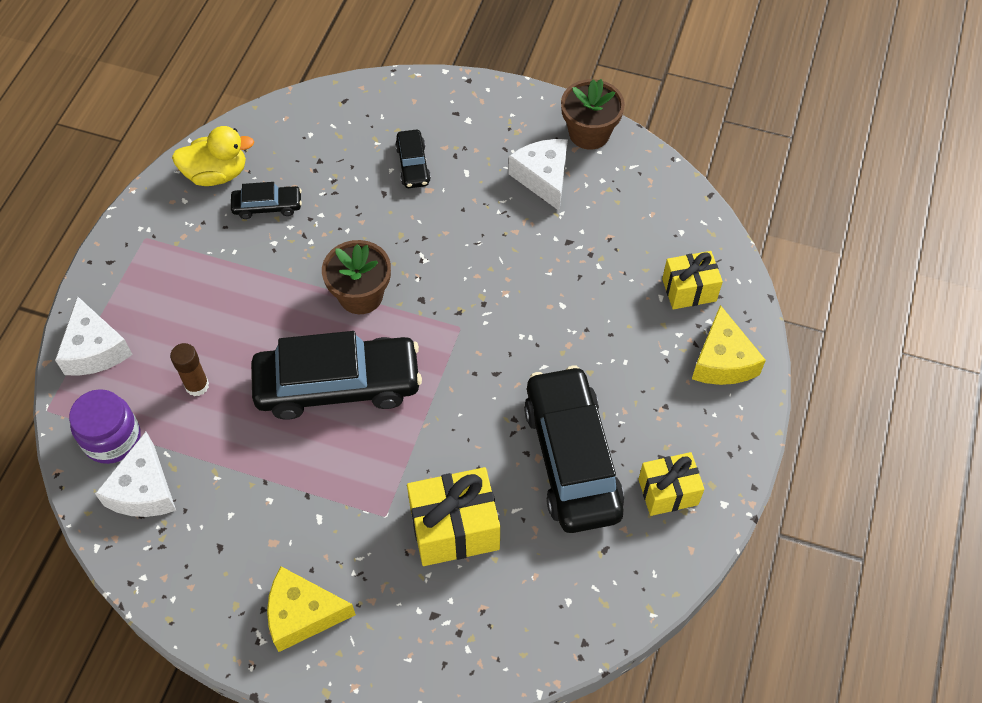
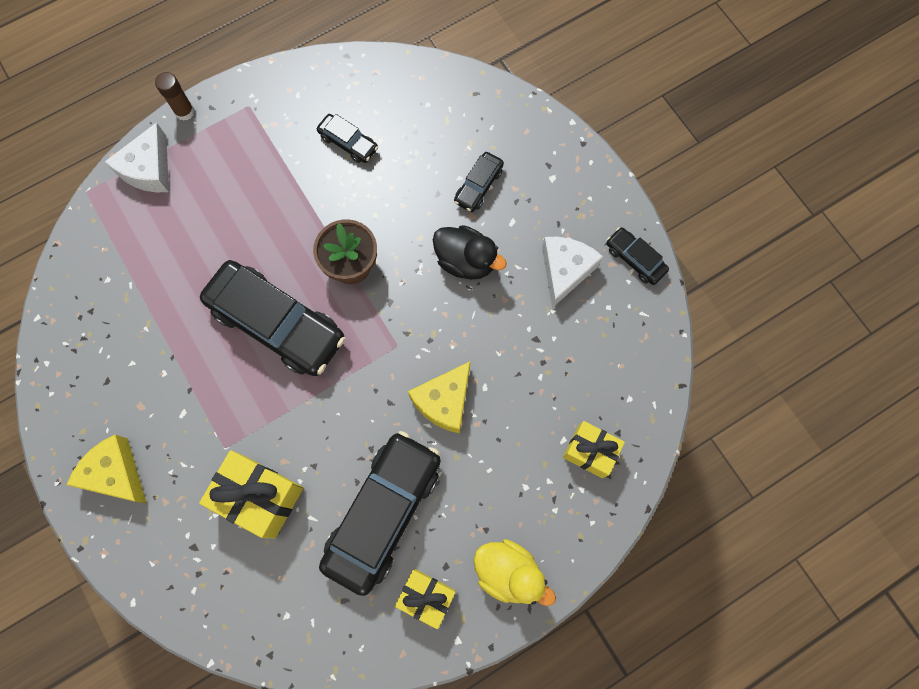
camera: 40 degrees right, 15 degrees up
purple jar [69,389,140,464] -> none
white cheese [95,432,176,517] -> none
brown glue stick [170,343,209,396] -> brown glue stick moved to [155,72,195,121]
yellow duck [172,126,254,186] -> yellow duck moved to [474,539,556,606]
brown flower pot [561,79,625,150] -> black car [607,227,669,285]
yellow cheese [692,305,766,385] -> yellow cheese moved to [408,362,470,434]
none -> black duck [433,225,507,280]

